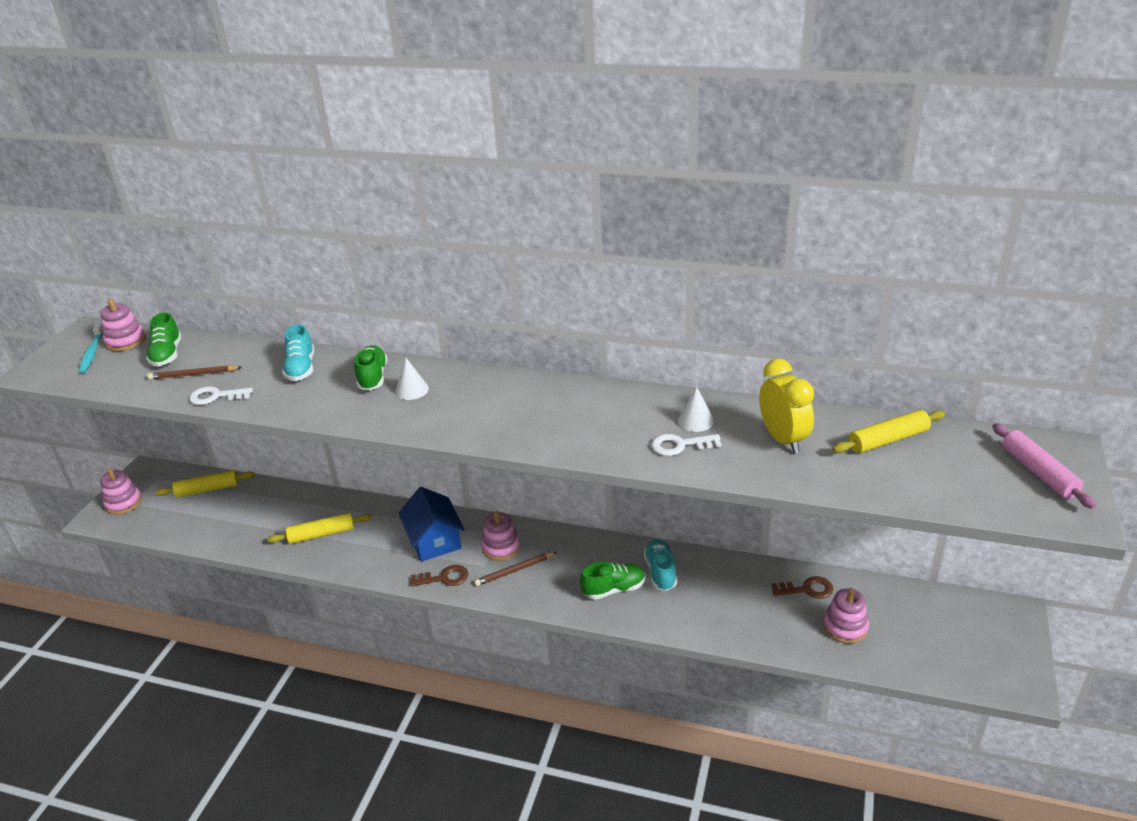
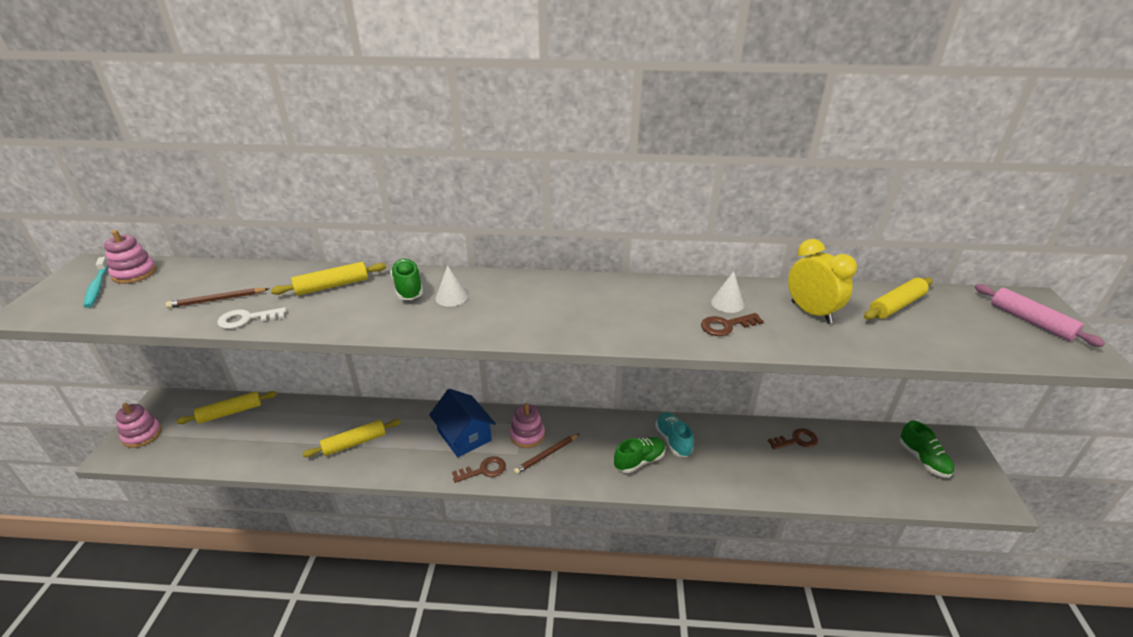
camera: 15 degrees left, 0 degrees up
green shoe [146,312,181,367] -> green shoe moved to [900,420,954,478]
turquoise shoe [282,324,314,381] -> yellow rolling pin [271,262,386,296]
white key [651,434,722,456] -> brown key [701,313,764,336]
pink stacking toy [823,588,869,644] -> none

